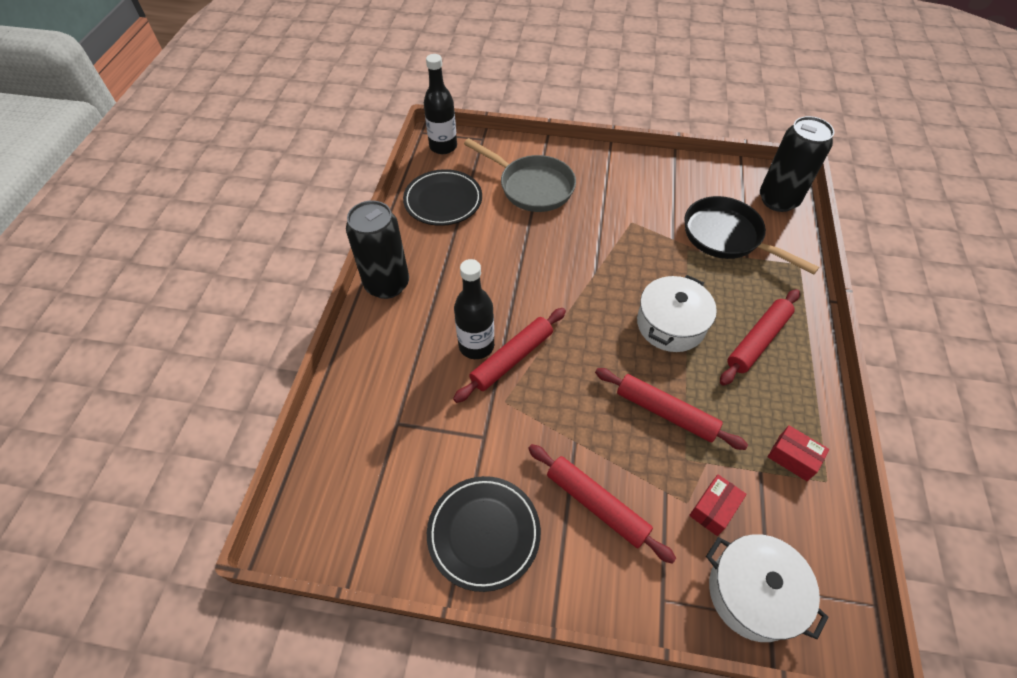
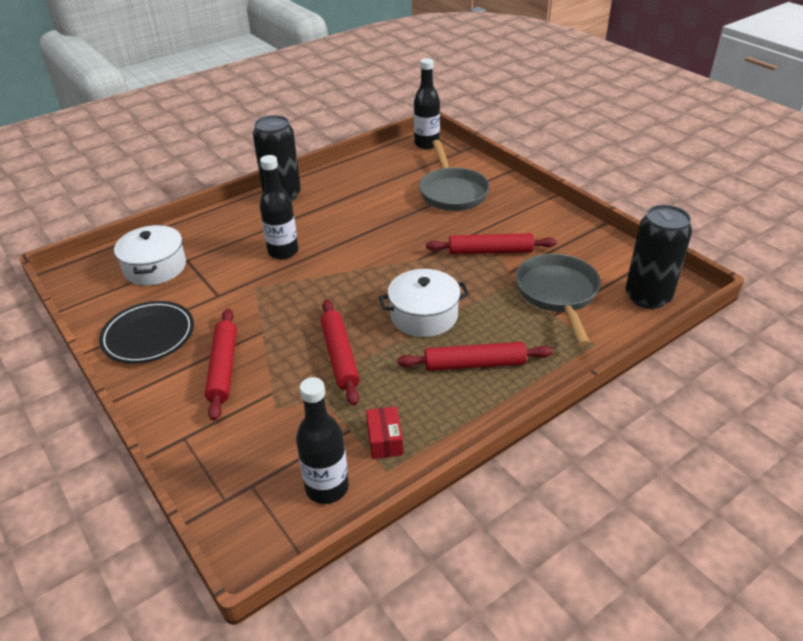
camera: 45 degrees right, 15 degrees down
black plate [403,169,482,226] -> none
red rolling pin [453,308,566,403] -> red rolling pin moved to [426,233,557,255]
black pan [684,196,819,274] -> grey pan [515,254,601,346]
red box [689,475,747,536] -> none
white pot [706,534,828,642] -> white pot moved to [114,225,186,286]
none -> black bottle [296,377,349,504]

